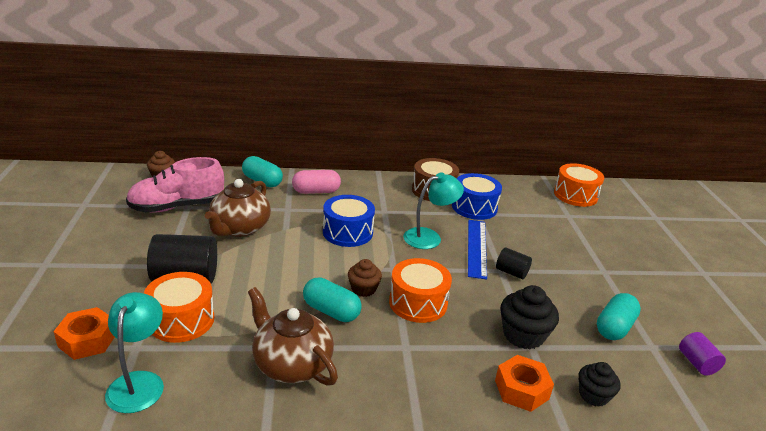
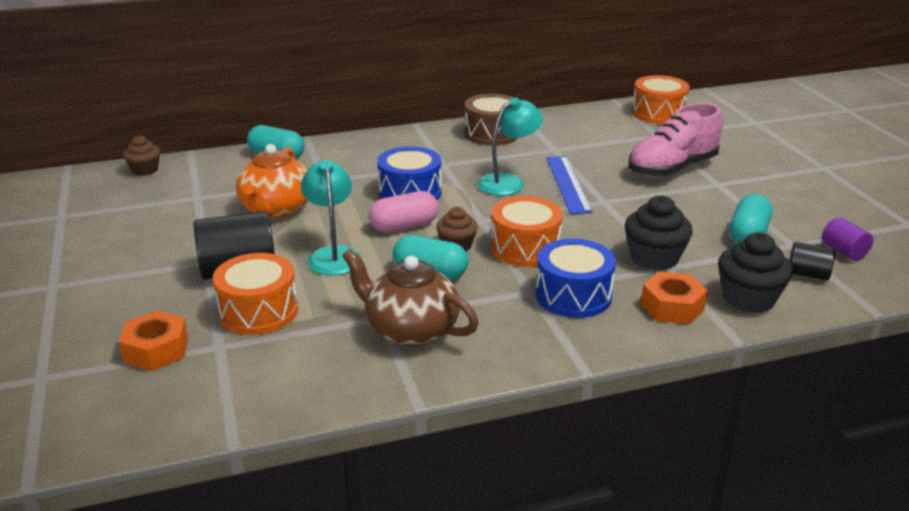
camera: 10 degrees left, 0 degrees up
turquoise lamp [105,292,164,413] -> turquoise lamp moved to [301,160,362,275]
pink shoe [126,157,224,213] -> pink shoe moved to [628,103,723,178]
brown teapot [205,179,271,237] -> orange teapot [236,144,308,219]
pink capsule [292,170,341,194] -> pink capsule moved to [369,191,439,232]
blue drum [452,173,502,220] -> blue drum moved to [536,239,616,318]
black cylinder [496,247,532,279] -> black cylinder moved to [789,242,835,280]
black cupcake [578,362,620,407] -> black cupcake [718,233,793,313], size x1.57

